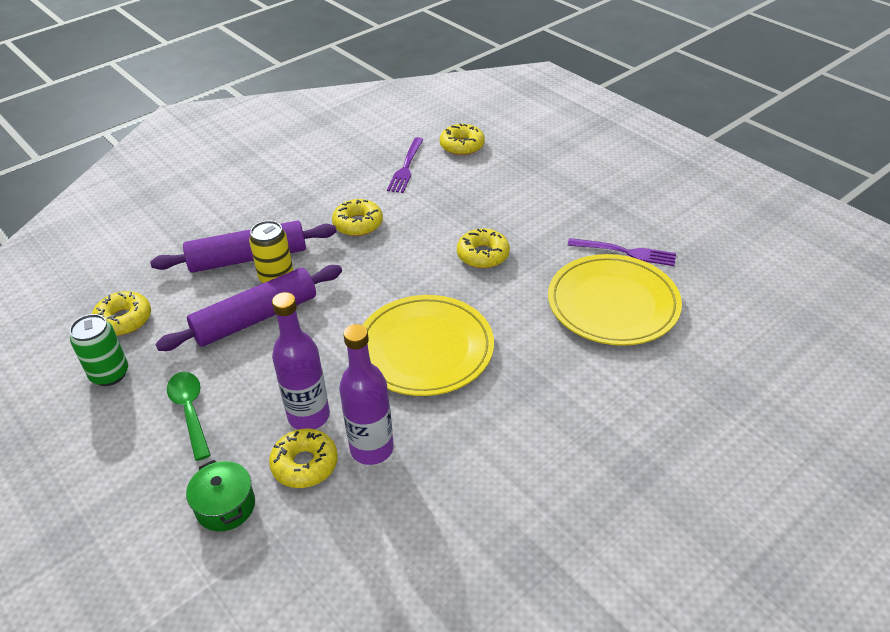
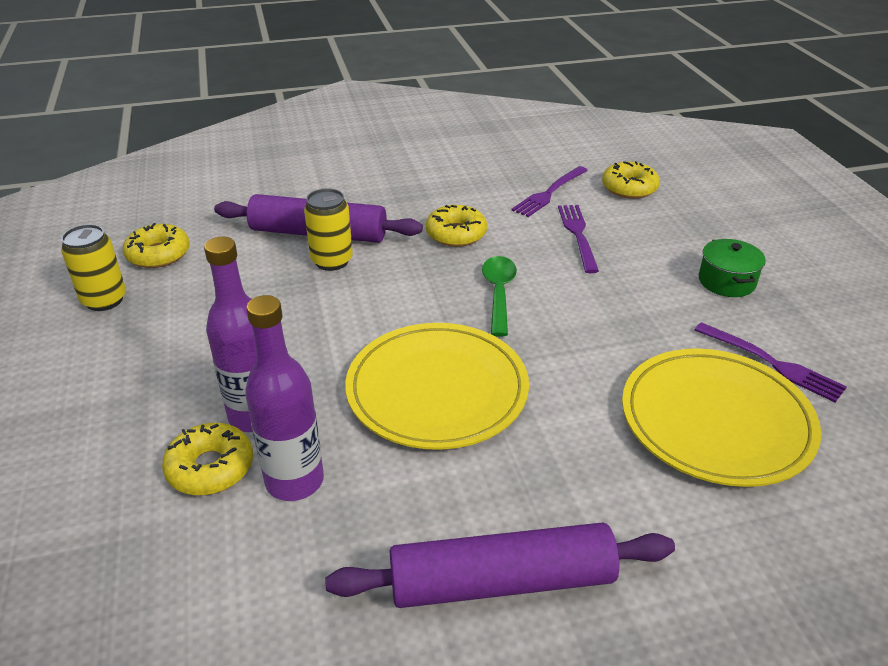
camera: 25 degrees right, 5 degrees down
green can [69,314,128,386] -> yellow can [61,224,126,311]
purple rolling pin [155,265,342,351] -> purple rolling pin moved to [325,523,675,608]
green spoon [167,372,211,461] -> green spoon moved to [482,256,517,337]
green pot [186,460,255,532] -> green pot moved to [699,239,766,297]
yellow donut [457,229,510,268] -> none
none -> purple fork [558,205,599,273]

